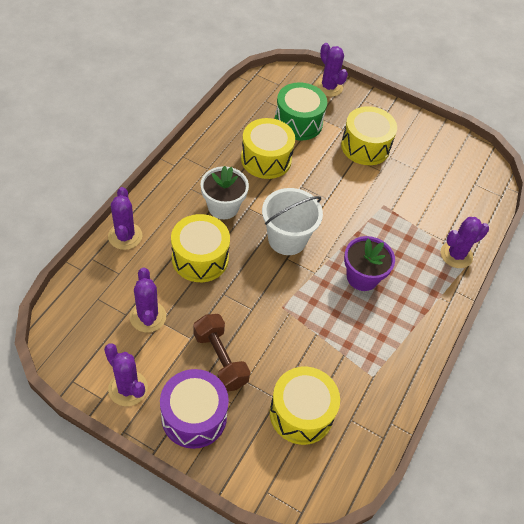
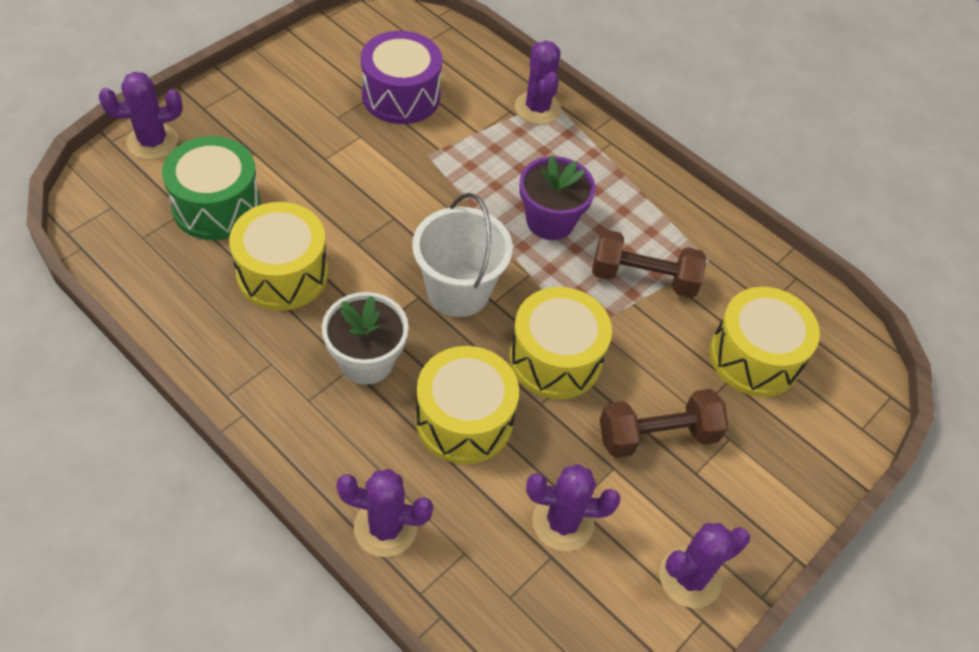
camera: 75 degrees left, 0 degrees up
purple drum [160,369,229,449] -> purple drum moved to [361,31,442,124]
yellow drum [341,106,397,165] -> yellow drum moved to [510,287,612,399]
none -> brown dumbbell [592,230,706,298]

